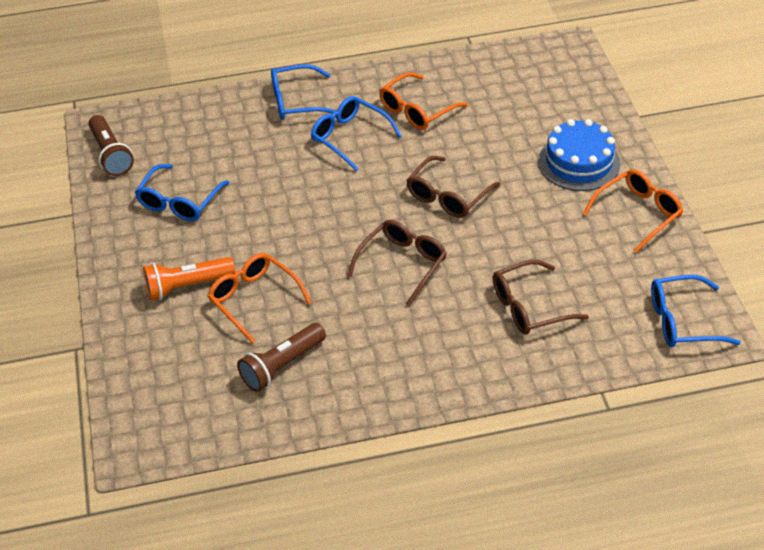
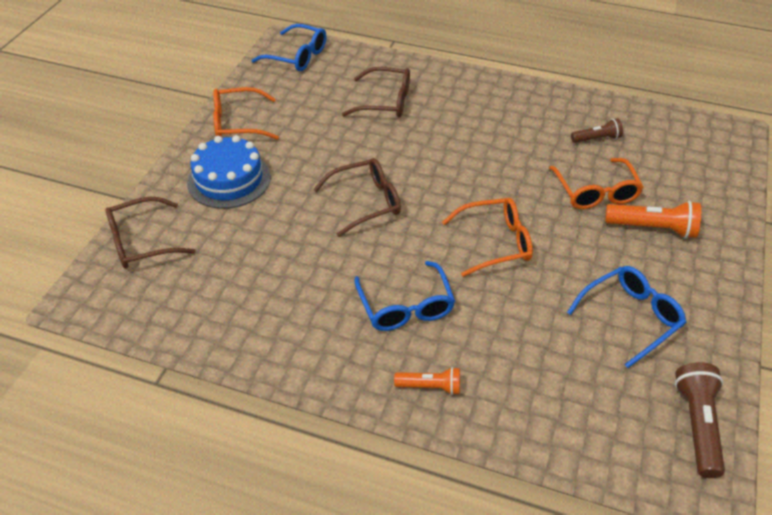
camera: 150 degrees left, 0 degrees up
brown flashlight [237,323,326,392] -> brown flashlight [571,118,623,143], size x0.62
blue glasses [271,64,335,120] -> orange flashlight [394,367,460,395]
brown glasses [347,220,447,306] -> brown glasses moved to [105,197,196,269]
orange glasses [379,72,468,130] -> orange glasses moved to [442,198,533,277]

